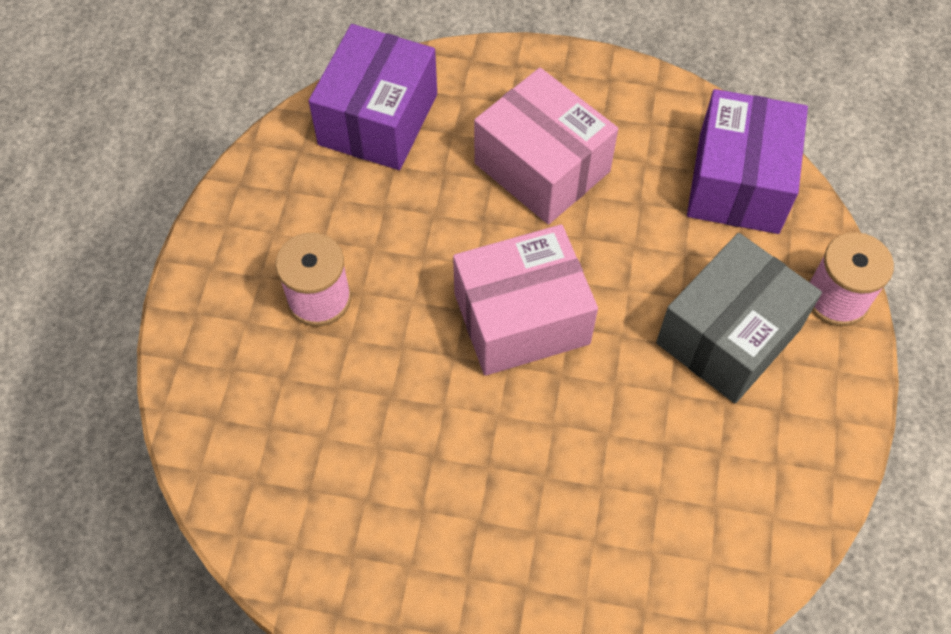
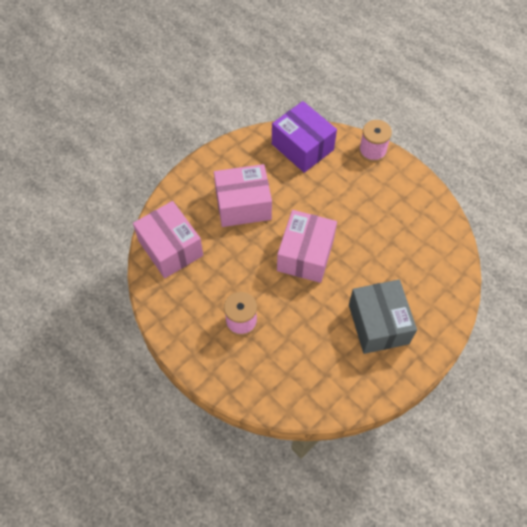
camera: 55 degrees left, 0 degrees up
purple box [309,24,437,170] -> pink box [133,201,203,278]
grey box [656,233,822,403] -> grey box moved to [349,280,417,354]

